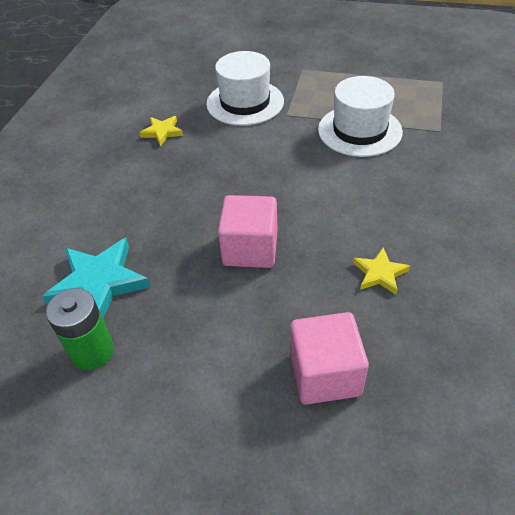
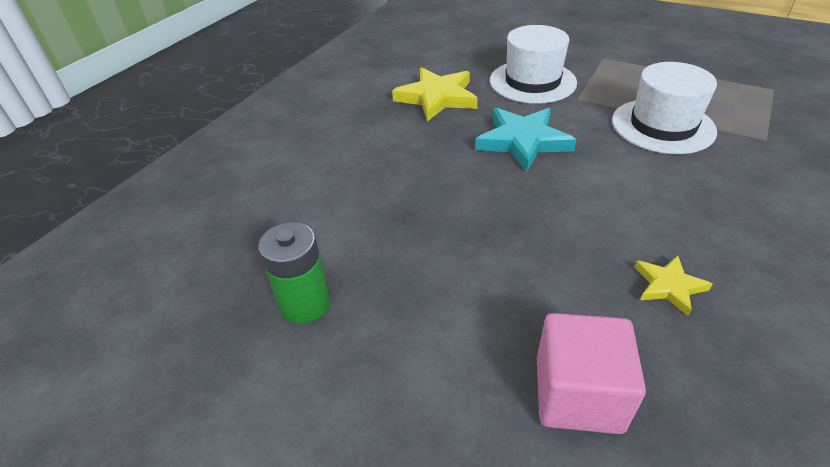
camera: 15 degrees right, 5 degrees down
turquoise star [42,238,151,318] -> turquoise star moved to [475,108,577,172]
yellow star [139,116,183,146] -> yellow star [392,67,478,122], size x1.83
pink cube [218,195,278,268] -> none

